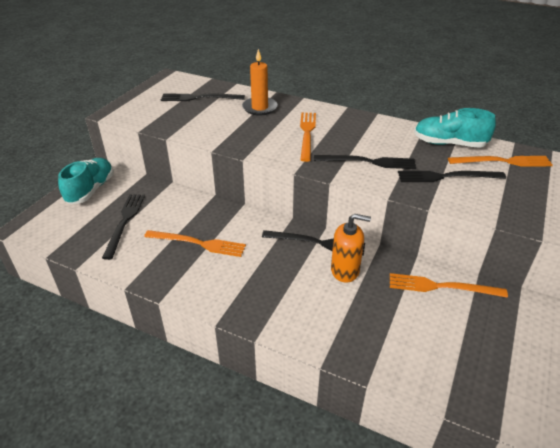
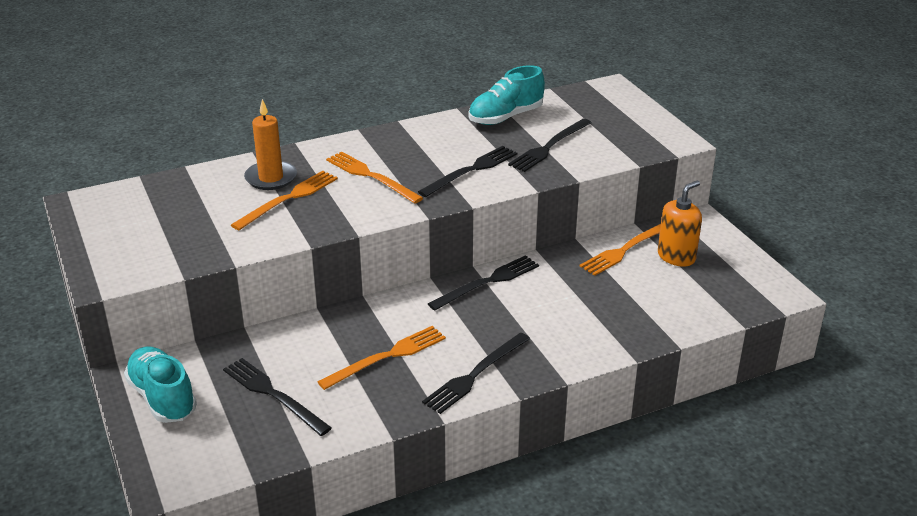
camera: 50 degrees left, 5 degrees down
black fork [161,93,245,101] -> black fork moved to [422,333,530,414]
orange soap dispenser [331,214,371,283] -> orange soap dispenser moved to [658,181,702,267]
orange fork [448,156,553,167] -> orange fork moved to [231,171,338,230]

